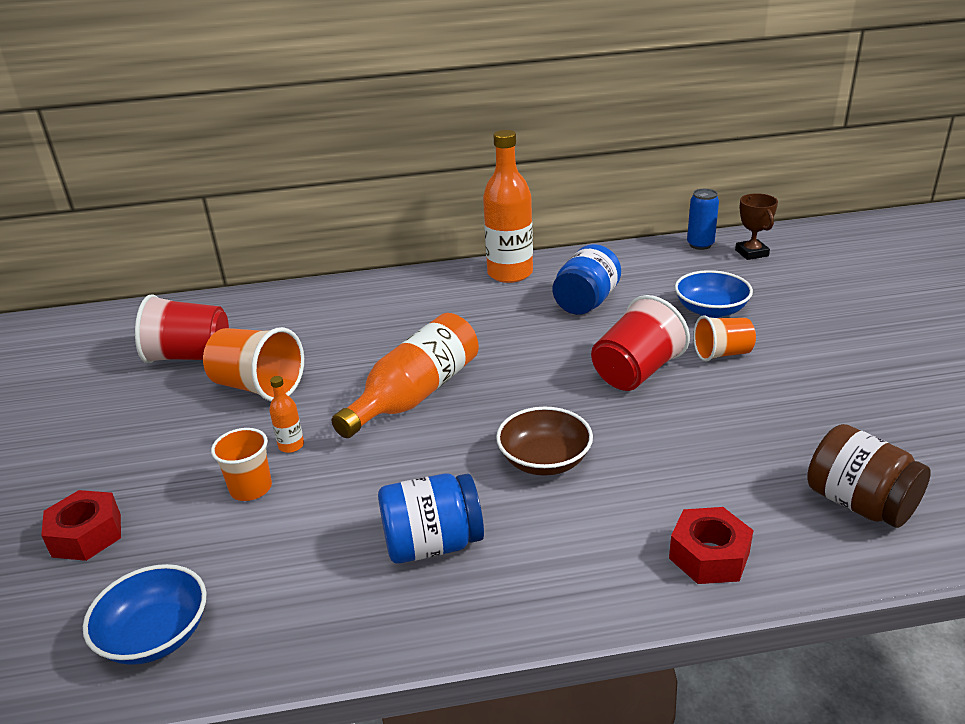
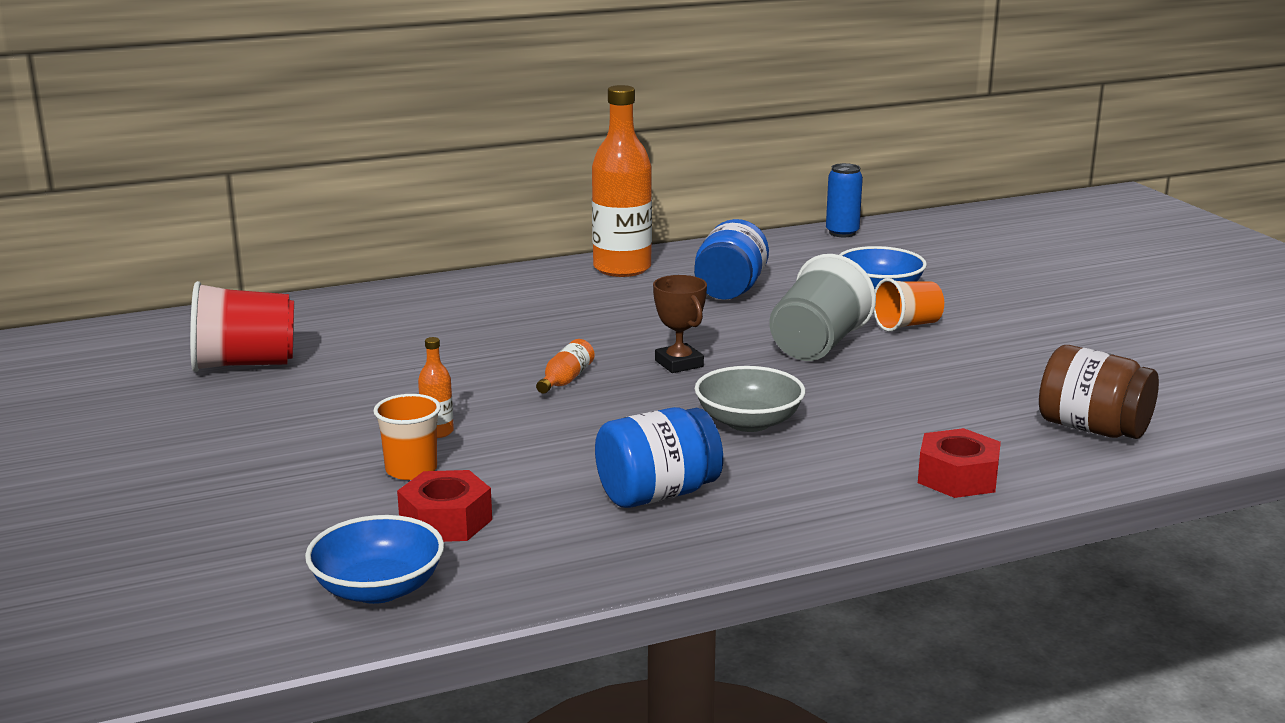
camera: 15 degrees left, 10 degrees down
red nut [41,490,121,561] -> red nut moved to [397,470,492,542]
orange cup [203,327,304,401] -> none
orange bottle [332,313,479,438] -> orange bottle [536,339,595,394], size x0.43
brown bowl [496,407,593,476] -> grey bowl [695,366,805,432]
red cup [591,295,690,391] -> grey cup [769,254,876,361]
brown trophy [735,193,778,260] -> brown trophy moved to [653,275,707,373]

